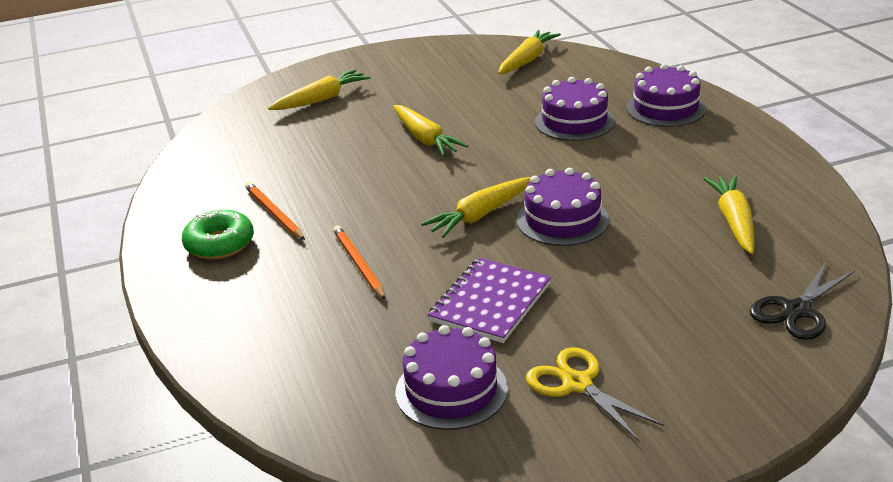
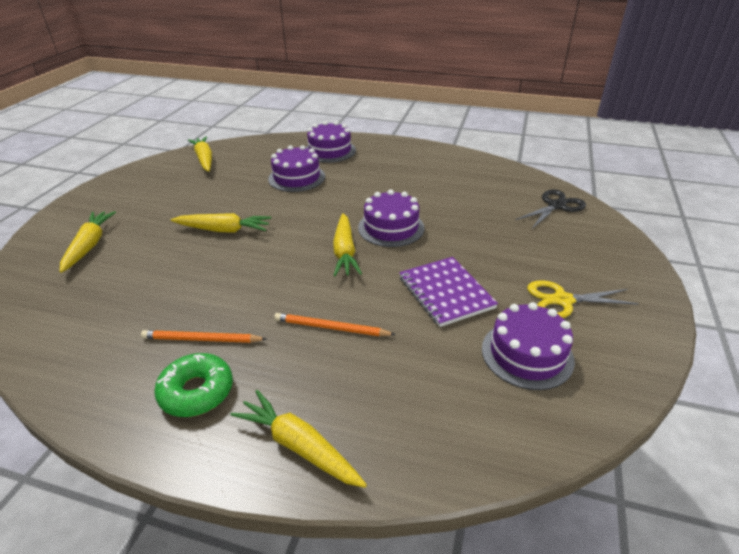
camera: 55 degrees left, 5 degrees up
yellow carrot [703,175,754,254] -> yellow carrot moved to [230,390,367,488]
black scissors [749,262,855,340] -> black scissors turned 120 degrees counterclockwise [515,189,586,229]

